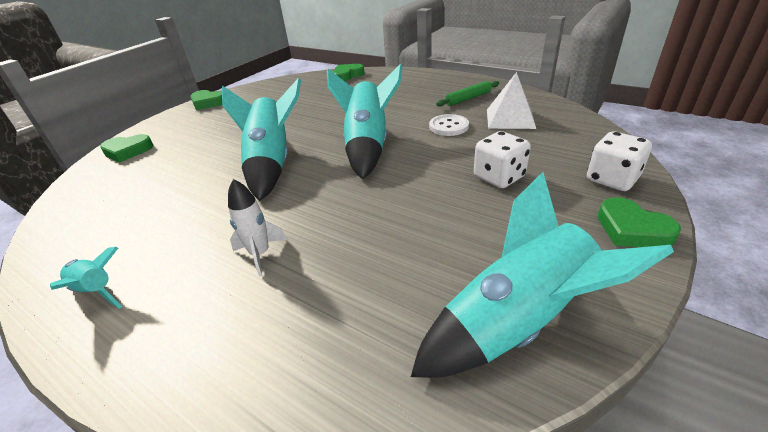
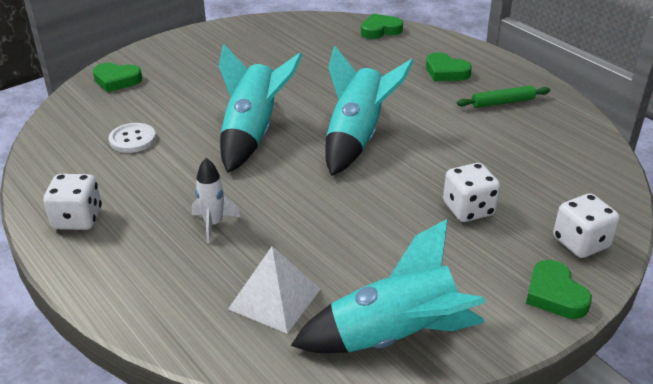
camera: 15 degrees right, 0 degrees up
turquoise rocket [50,247,122,309] -> white dice [44,174,102,230]
green heart [190,90,222,110] -> green heart moved to [426,52,472,81]
white button [429,114,469,136] -> white button moved to [109,123,156,153]
white pyramid [487,72,536,129] -> white pyramid moved to [228,246,321,334]

